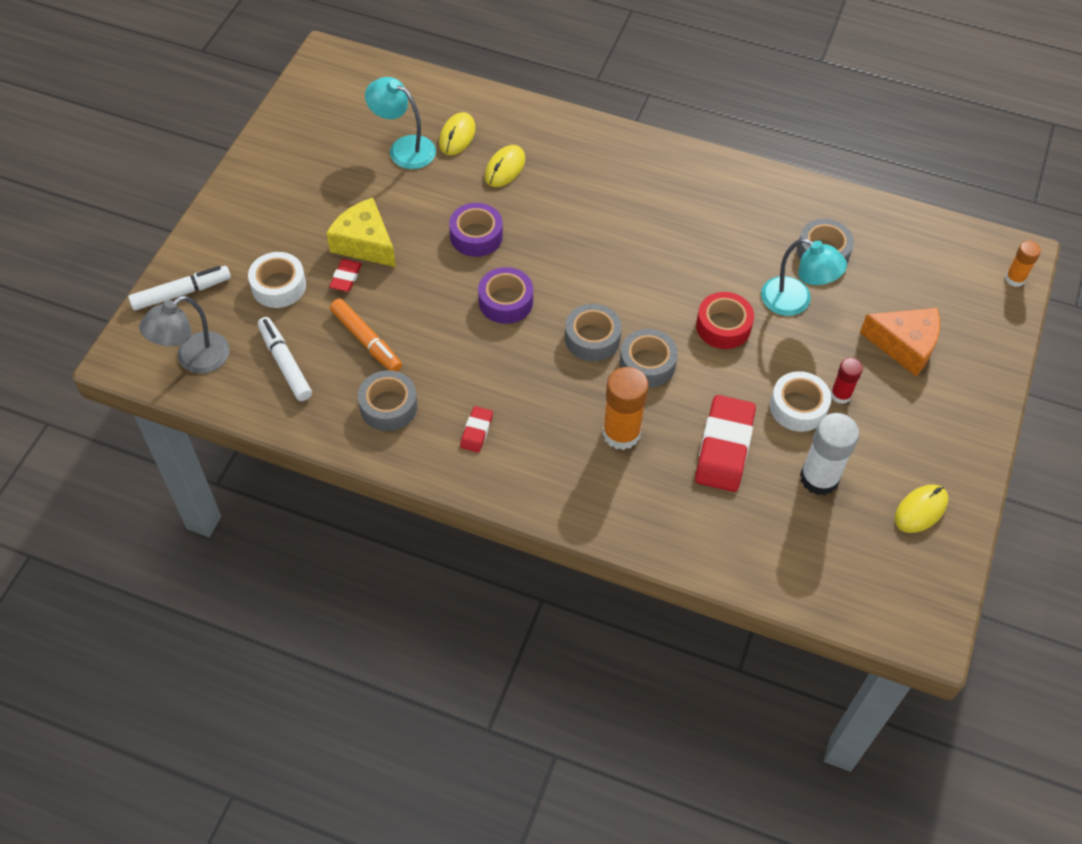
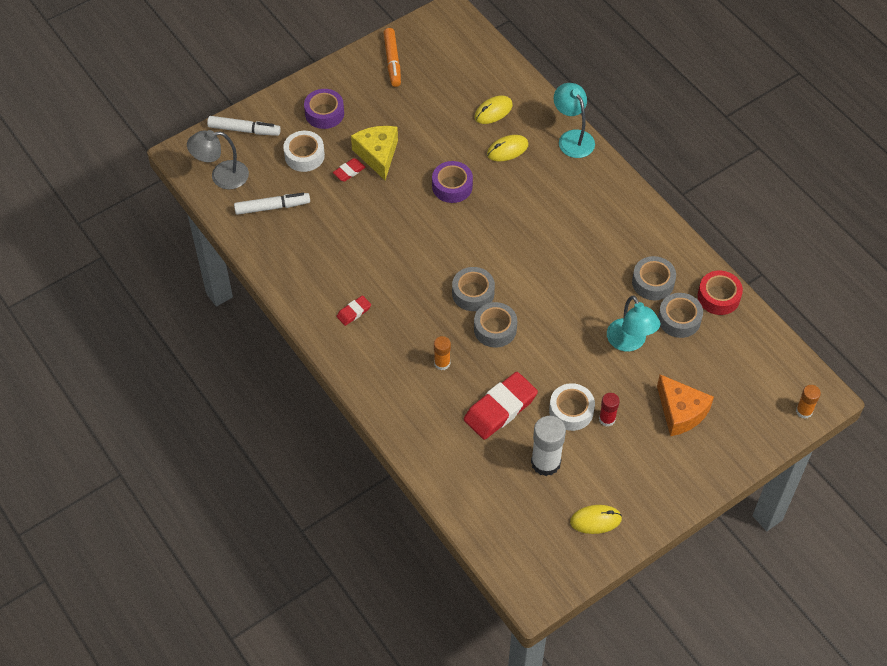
camera: 35 degrees right, 0 degrees up
white marker [258,317,312,401] -> white marker turned 75 degrees clockwise [234,193,310,215]
orange marker [330,299,402,372] -> orange marker moved to [383,28,401,87]
grey tape [358,370,418,431] -> grey tape moved to [632,256,676,300]
turquoise lamp [365,77,436,169] -> turquoise lamp moved to [554,83,595,158]
purple tape [478,267,533,324] -> purple tape moved to [304,89,344,129]
orange glue stick [602,367,649,450] -> orange glue stick [434,336,451,370], size x0.57
red tape [696,292,754,349] -> red tape moved to [698,271,743,315]

